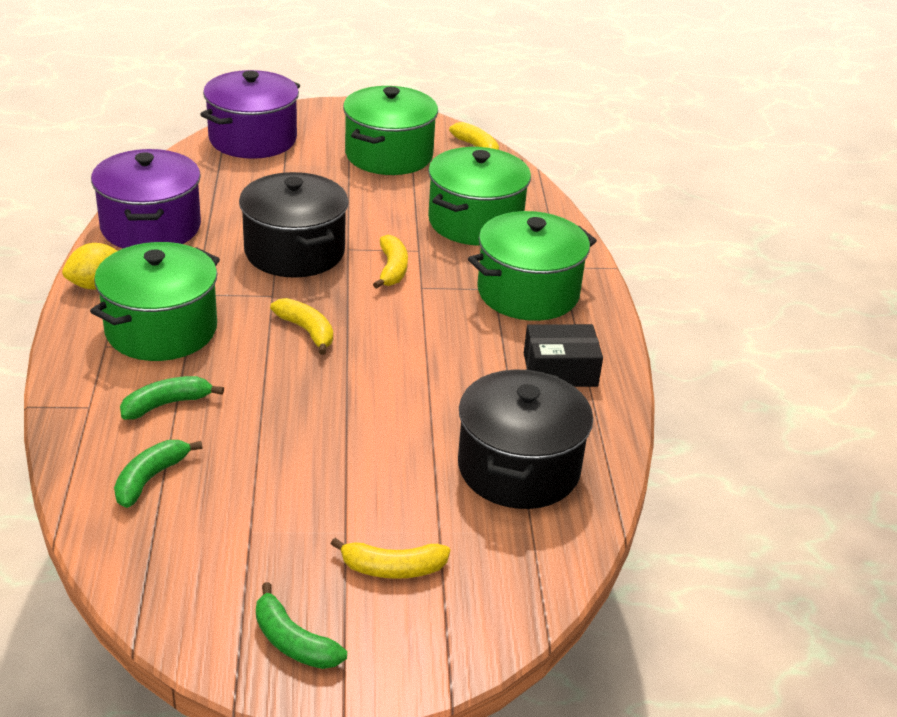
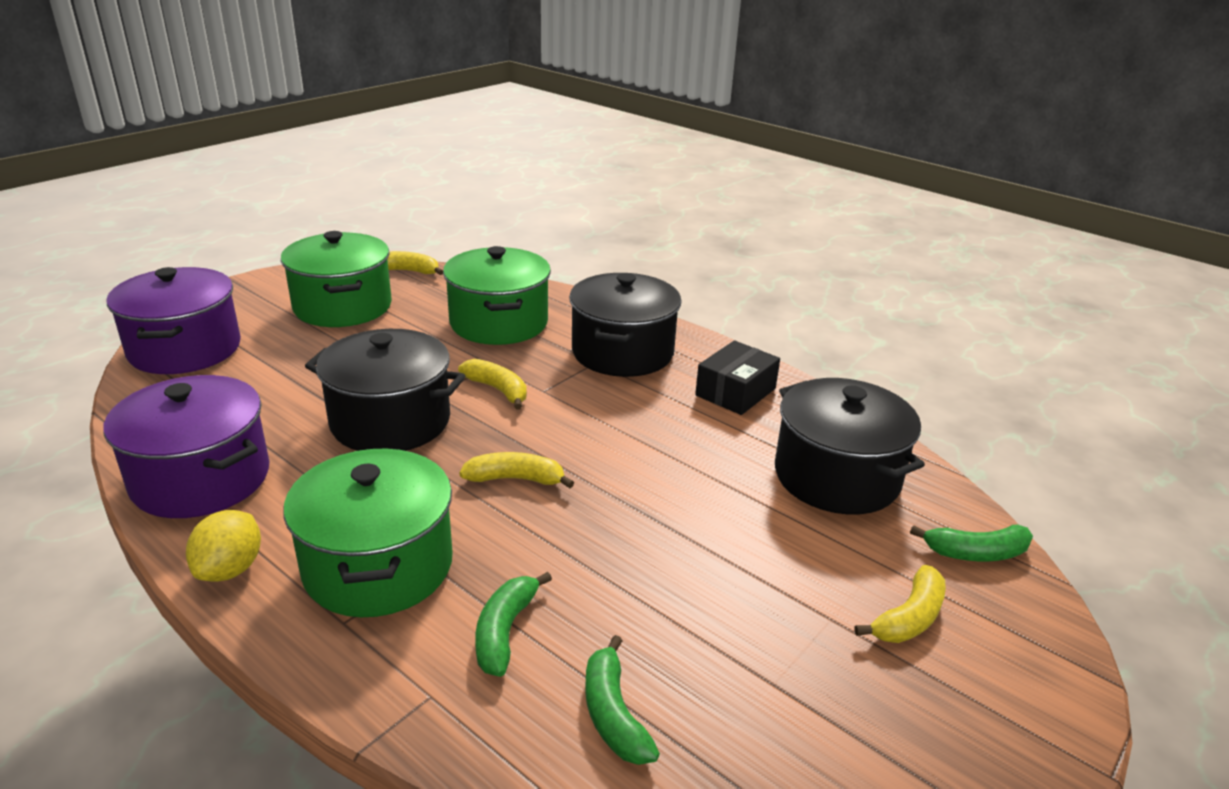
camera: 45 degrees left, 5 degrees down
green banana [256,582,347,669] -> green banana moved to [910,524,1033,561]
green pot [468,211,597,321] -> black pot [569,273,681,377]

